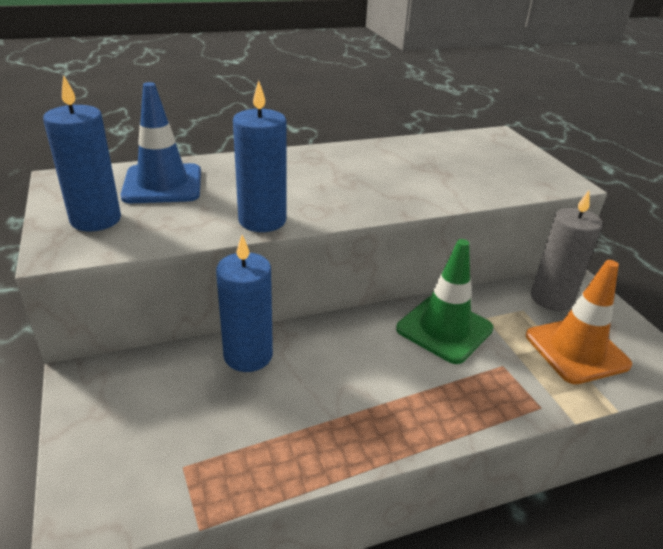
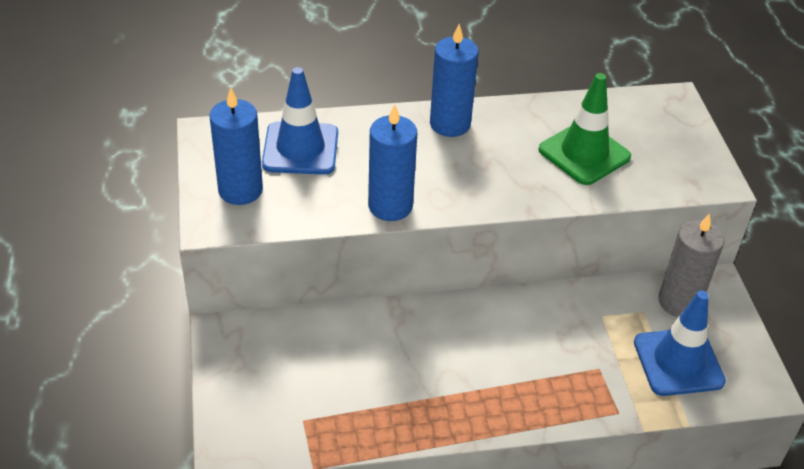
camera: 10 degrees right, 10 degrees up
blue candle [216,235,273,372] -> blue candle moved to [430,24,479,137]
green traffic cone [396,239,494,364] -> green traffic cone moved to [539,73,631,185]
orange traffic cone [526,260,632,384] -> blue traffic cone [634,290,726,396]

